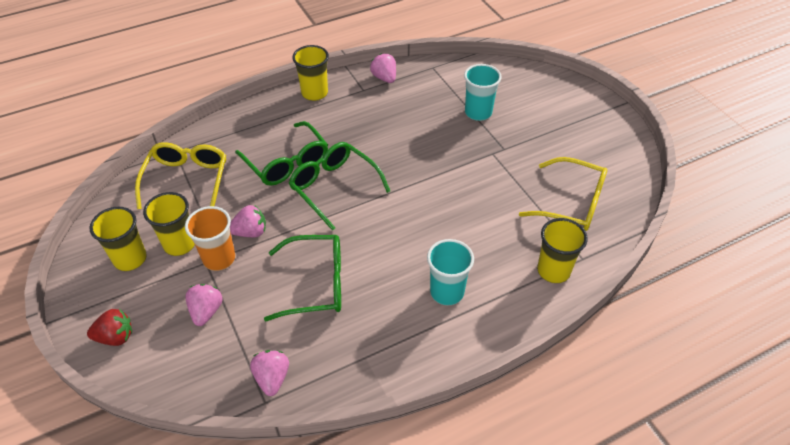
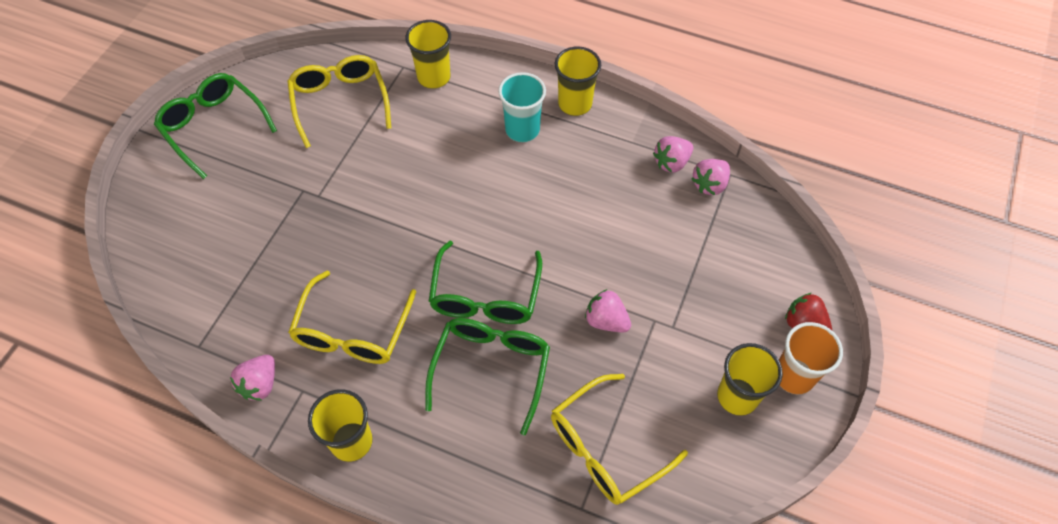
camera: 130 degrees left, 10 degrees up
yellow cup [143,192,195,256] -> yellow cup moved to [555,46,601,116]
orange cup [185,206,236,271] -> orange cup moved to [779,322,843,394]
pink strawberry [185,284,223,326] -> pink strawberry moved to [653,136,693,172]
green glasses [264,235,341,321] -> green glasses moved to [154,73,277,179]
turquoise cup [464,64,502,121] -> none
none -> yellow glasses [288,271,416,364]

